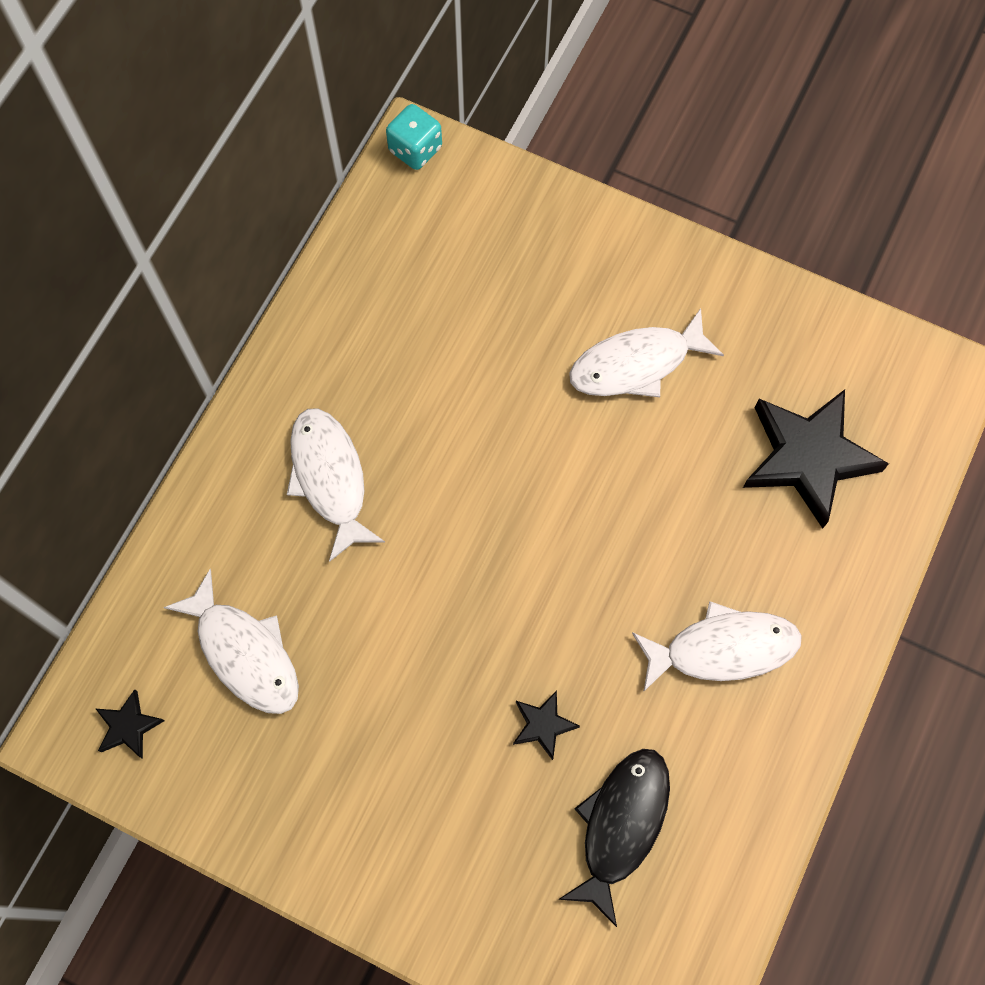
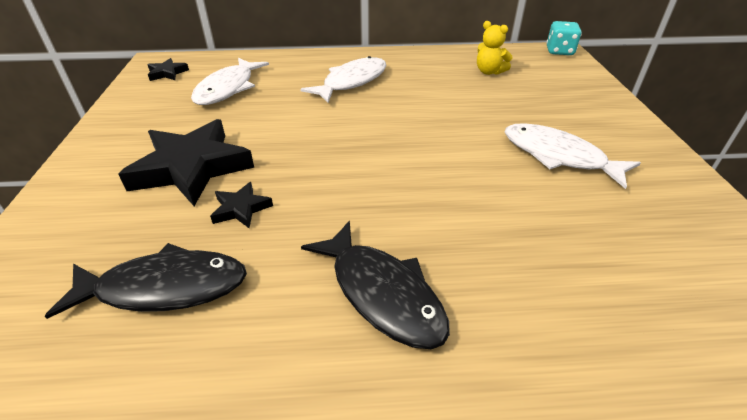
camera: 60 degrees right, 30 degrees down
white fish [632,601,802,691] -> black fish [301,221,450,349]
black star [743,389,889,529] -> black star moved to [119,119,254,206]
none -> yellow teddy bear [477,21,513,75]

